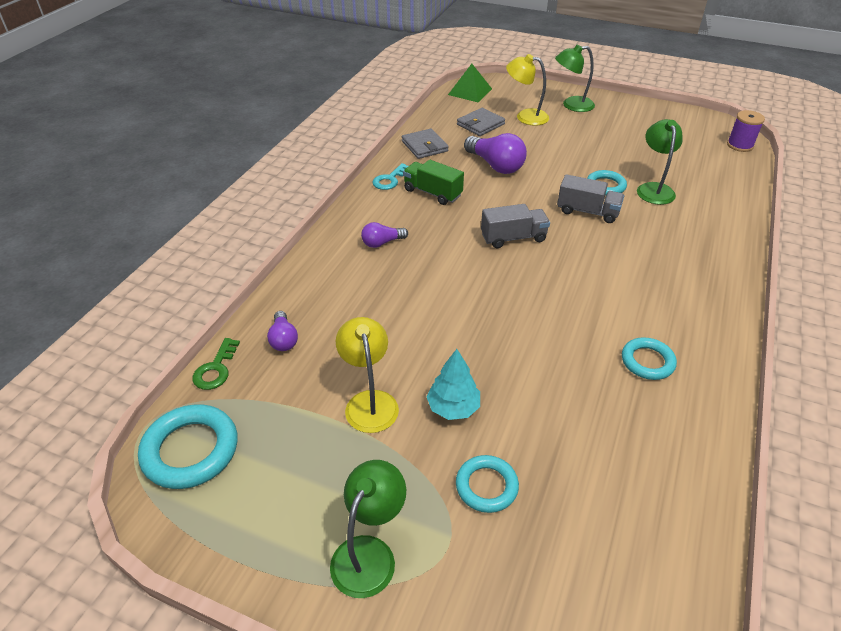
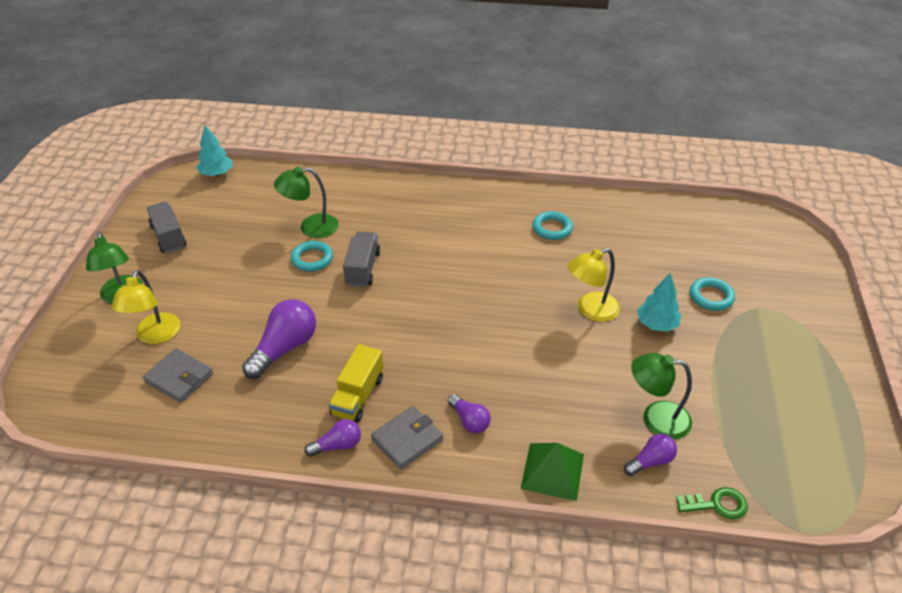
camera: 105 degrees left, 0 degrees up
turquoise ring [138,404,237,489] -> none
green lamp [330,460,406,598] -> green lamp moved to [631,353,692,440]
yellow lamp [336,317,399,433] -> yellow lamp moved to [567,248,620,322]
turquoise key [372,163,408,190] -> purple light bulb [305,419,361,457]
grey wallet [402,129,449,159] -> grey wallet moved to [371,406,443,469]
green truck [403,160,464,205] -> yellow truck [328,344,384,423]
green pyramid [448,64,492,102] -> green pyramid moved to [520,443,584,501]
grey truck [481,204,550,248] -> grey truck moved to [147,202,186,253]
purple spool [727,110,765,152] -> turquoise tree [196,125,232,176]

